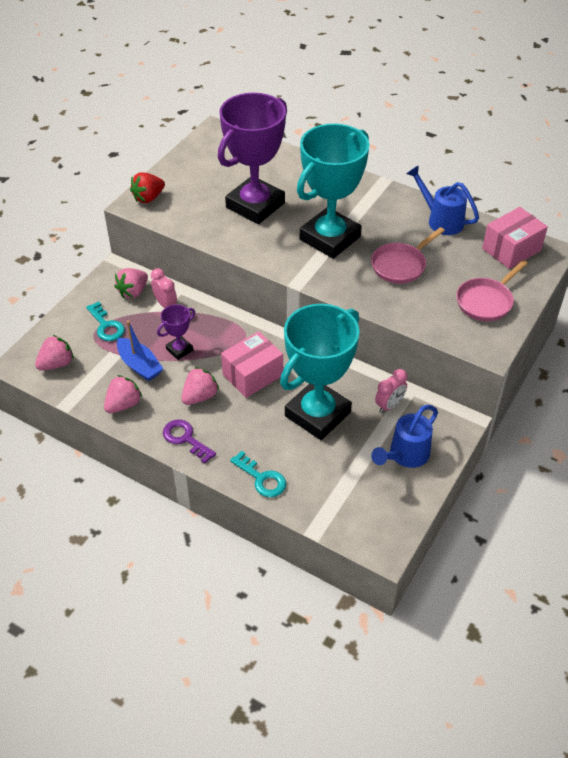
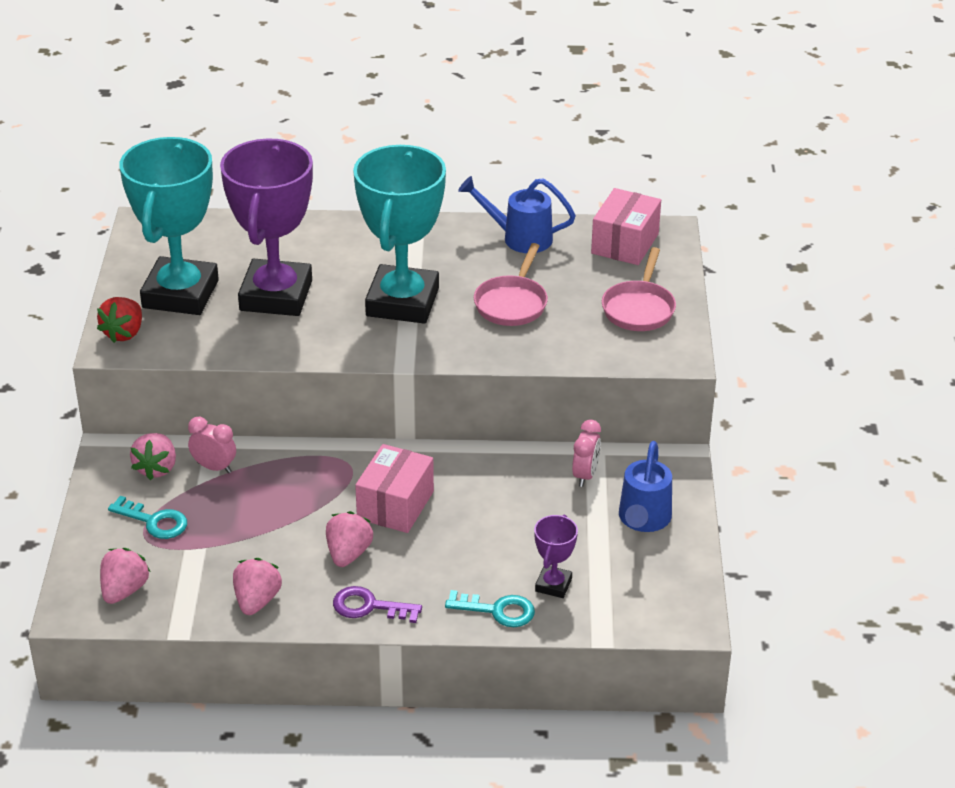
camera: 30 degrees left, 10 degrees down
blue boat [117,321,163,381] -> none
purple trophy [157,304,195,360] -> purple trophy moved to [534,515,578,598]
turquoise trophy [280,304,360,440] -> turquoise trophy moved to [120,137,219,315]

